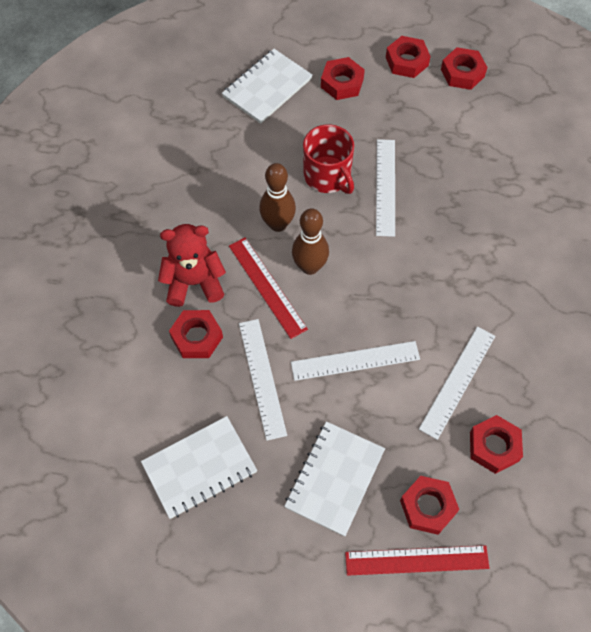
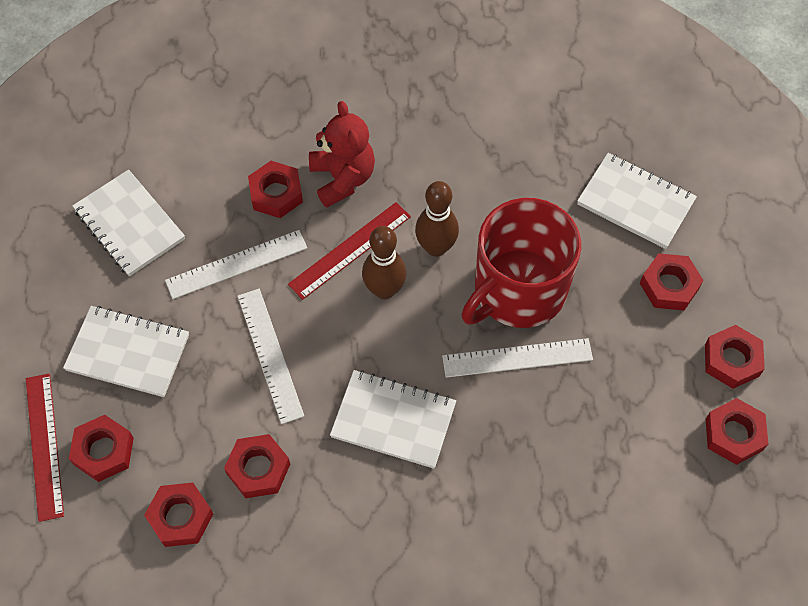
camera: 80 degrees right, 0 degrees up
red mug [303,124,354,194] -> red mug [461,198,581,328], size x1.56
white ruler [419,327,495,440] -> red nut [224,434,290,498]
none -> white notebook [330,370,456,469]

